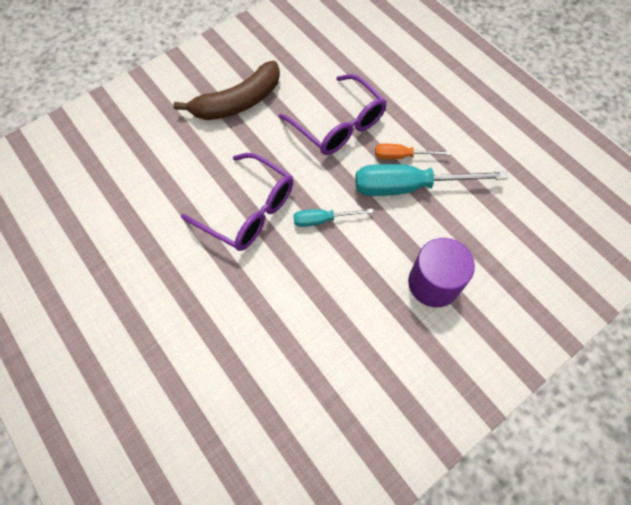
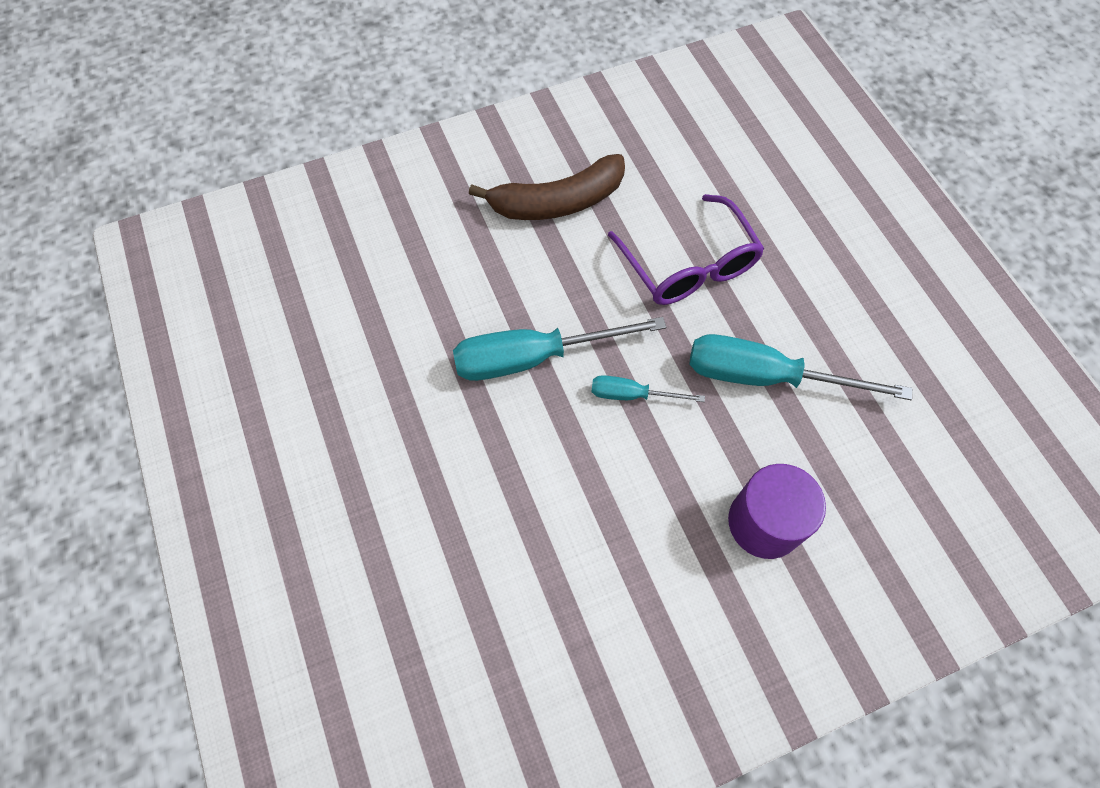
camera: 15 degrees right, 0 degrees up
purple glasses [181,153,293,251] -> turquoise screwdriver [453,317,666,381]
orange screwdriver [375,144,451,159] -> none

